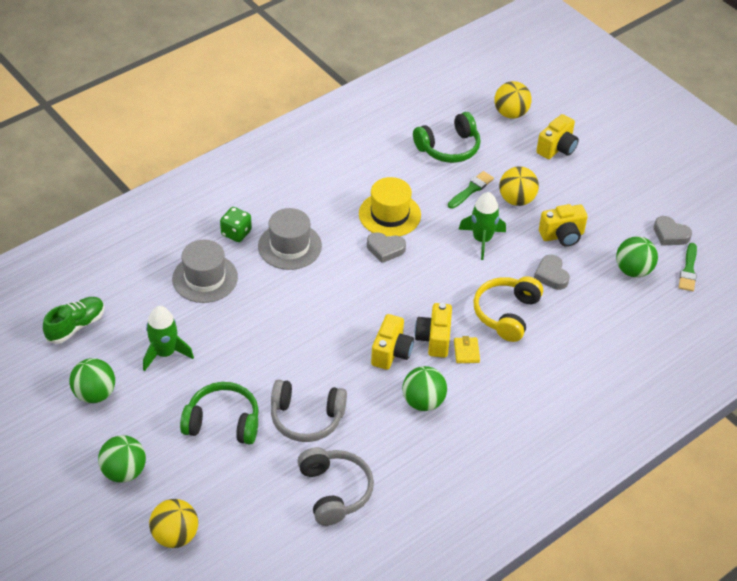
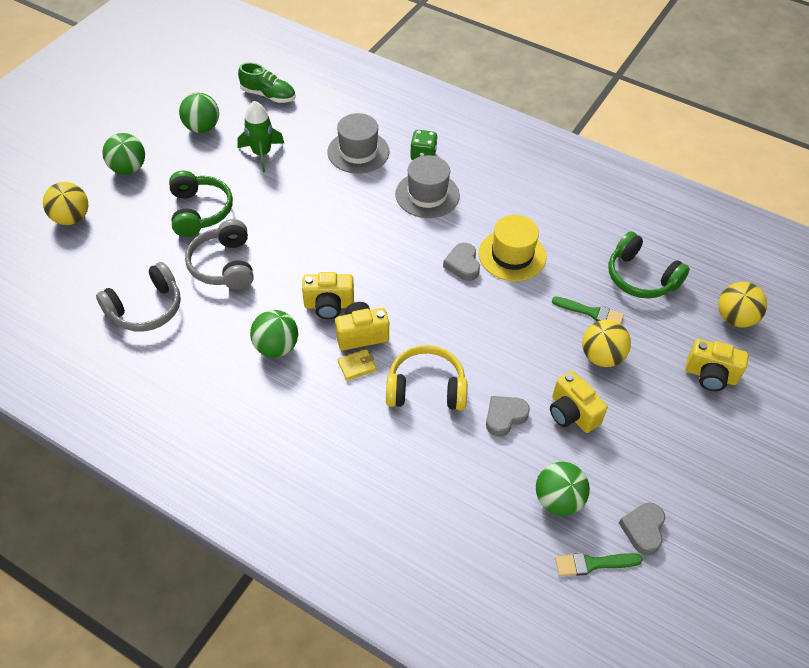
camera: 70 degrees right, 5 degrees up
green rocket [458,192,506,260] -> none

